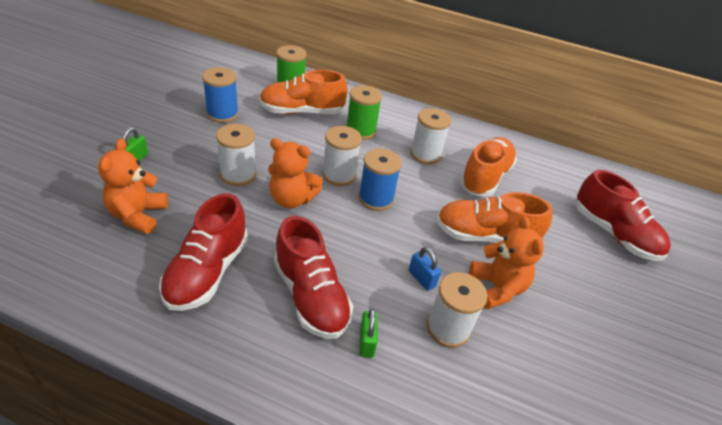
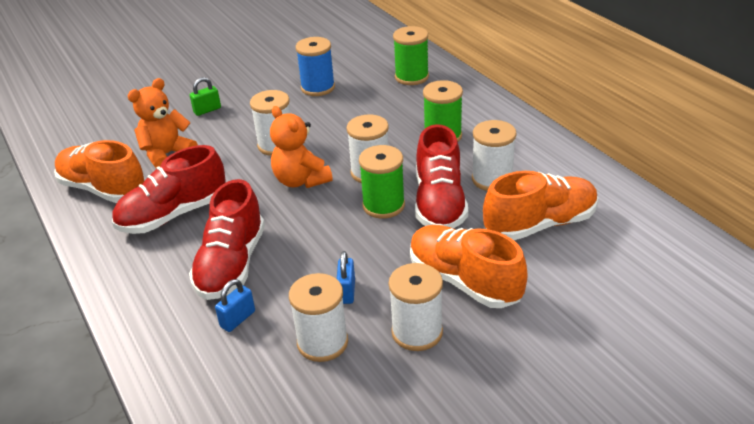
camera: 45 degrees right, 5 degrees down
orange shoe [259,70,348,114] -> orange shoe moved to [54,140,145,203]
blue spool [359,148,402,211] -> green spool [359,145,405,219]
green padlock [359,309,378,358] -> blue padlock [215,279,255,332]
orange teddy bear [469,216,544,309] -> white spool [389,263,443,351]
red shoe [576,170,671,261] -> red shoe moved to [415,124,468,229]

